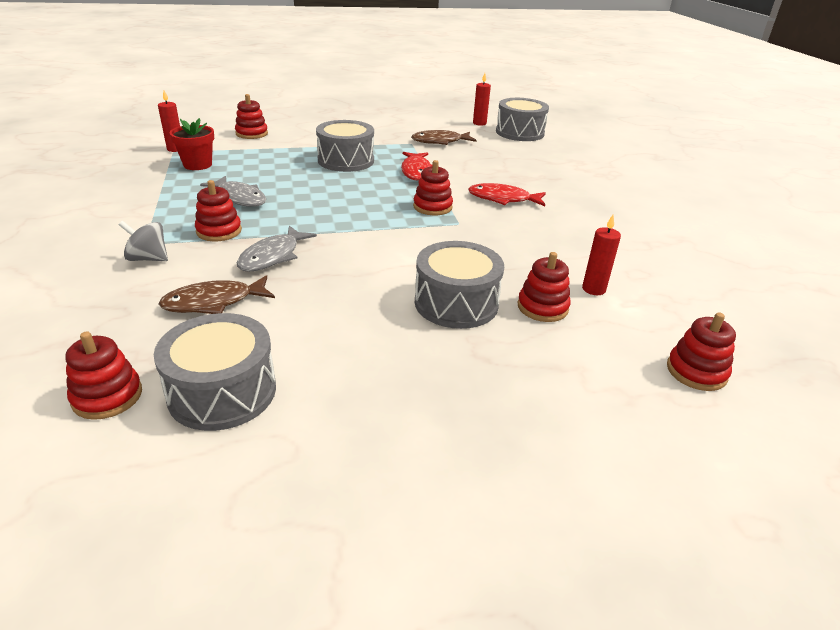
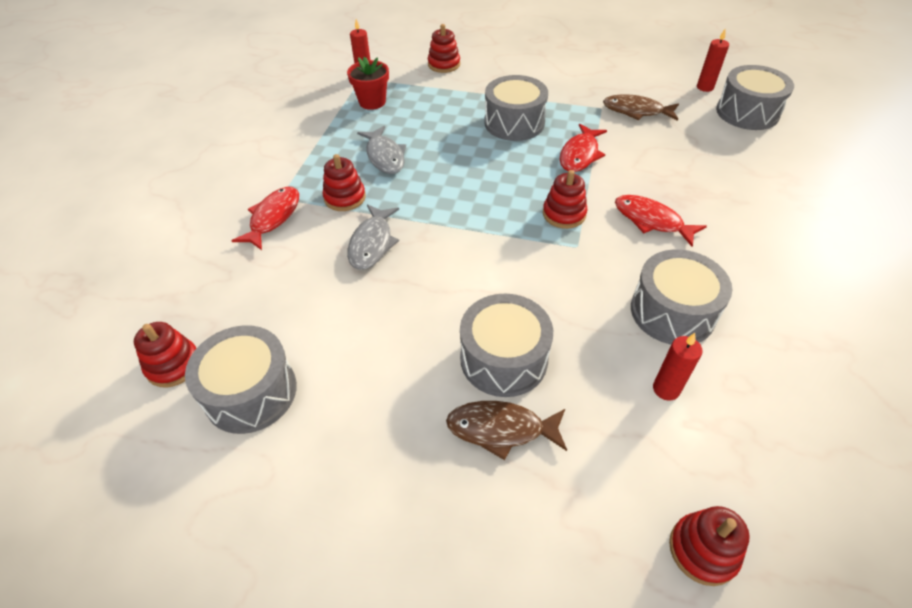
camera: 30 degrees right, 15 degrees up
grey spinning top [119,221,168,261] -> red fish [231,187,299,250]
brown fish [159,275,275,314] -> brown fish moved to [446,401,567,460]
grey fish [237,226,317,272] -> grey fish turned 45 degrees counterclockwise [347,204,399,270]
red stacking toy [518,252,571,322] -> none
none -> grey drum [631,249,732,345]

